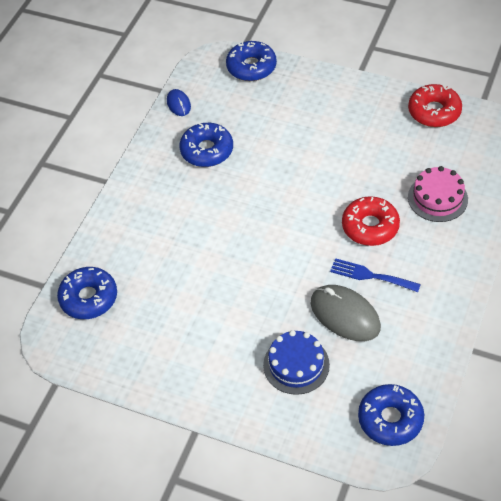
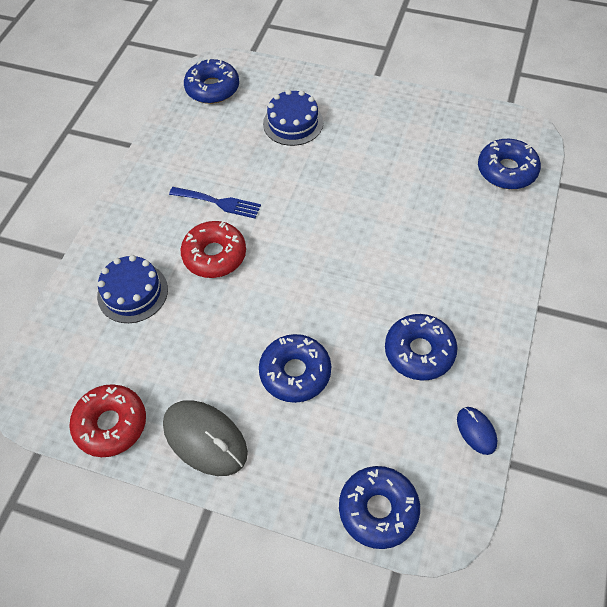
camera: 175 degrees right, 5 degrees up
grey mouse [311,285,381,341] -> grey mouse moved to [163,400,248,476]
pink cake [408,166,468,222] -> blue cake [97,255,168,323]
none -> blue donut [259,334,331,403]

